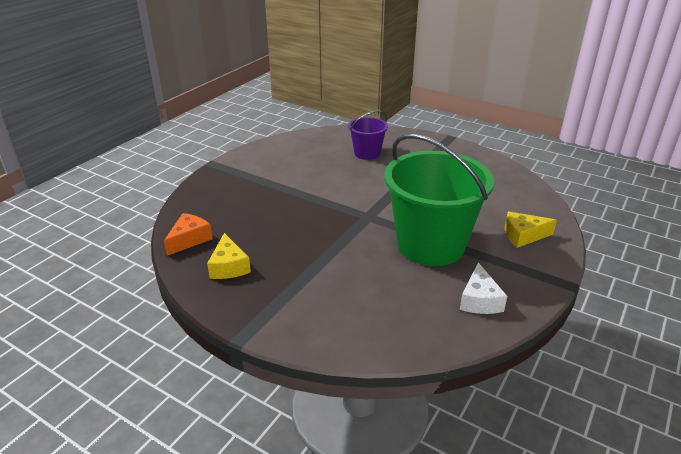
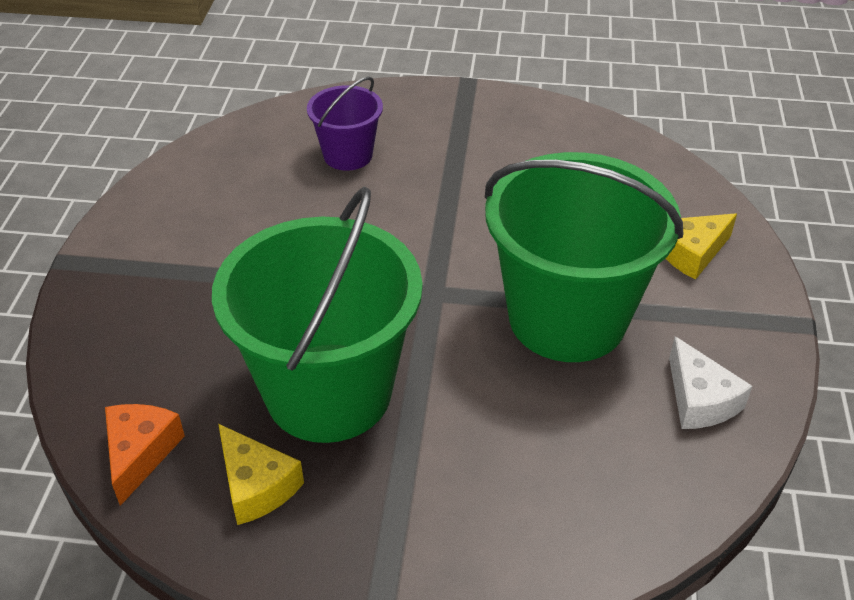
camera: 25 degrees left, 10 degrees up
none -> green bucket [212,187,423,443]

